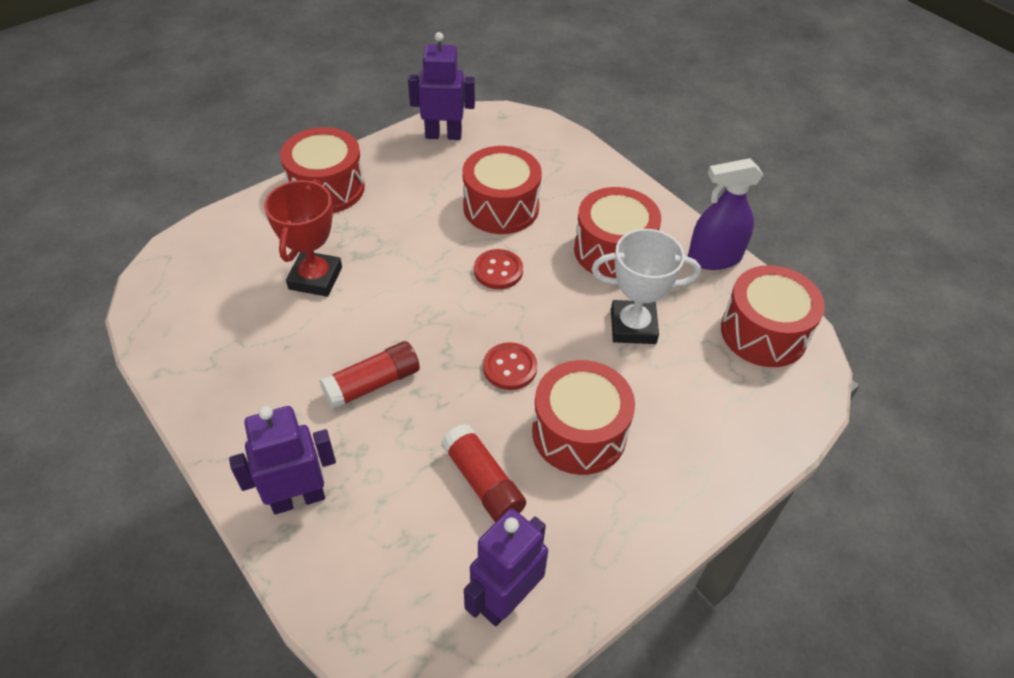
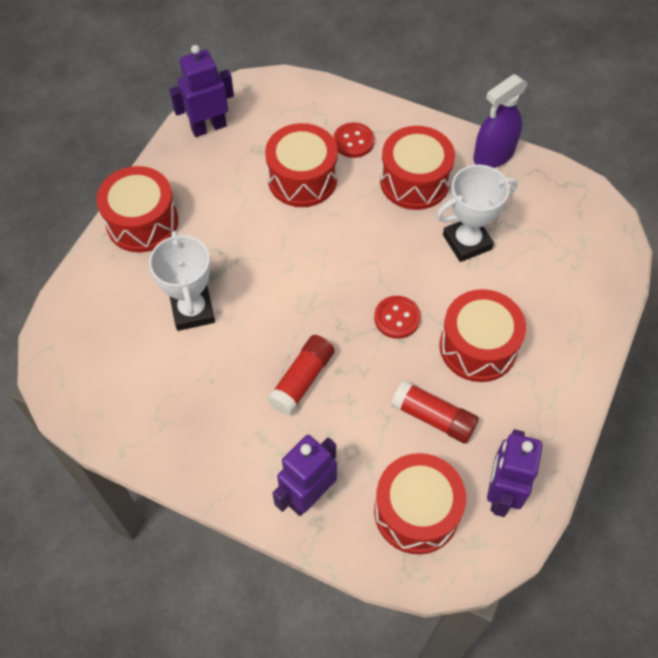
camera: 25 degrees left, 10 degrees up
red trophy [264,179,342,297] -> white trophy [149,231,215,331]
red button [474,249,523,289] -> red button moved to [333,122,374,158]
red drum [721,265,825,367] -> red drum moved to [374,453,466,554]

